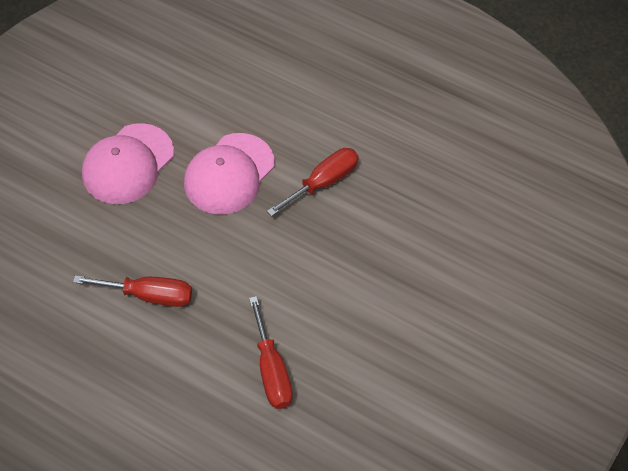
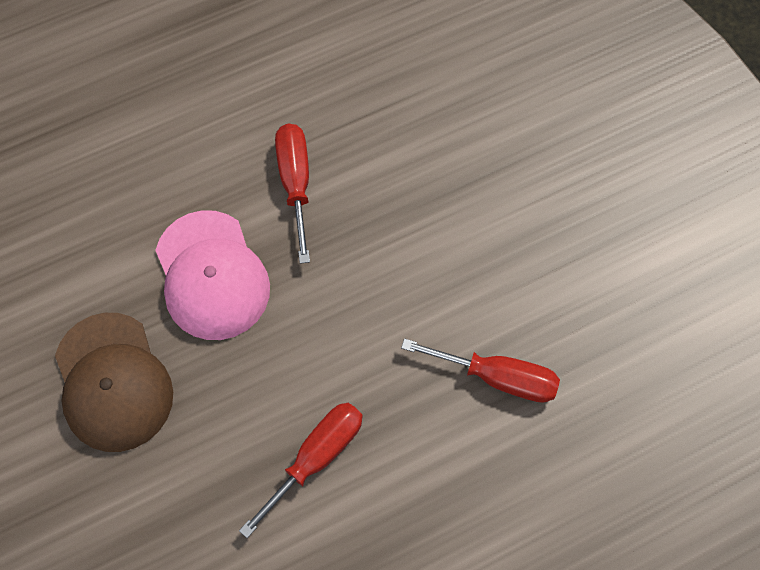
camera: 55 degrees left, 10 degrees up
pink cap [82,123,174,204] -> brown cap [55,313,173,452]

